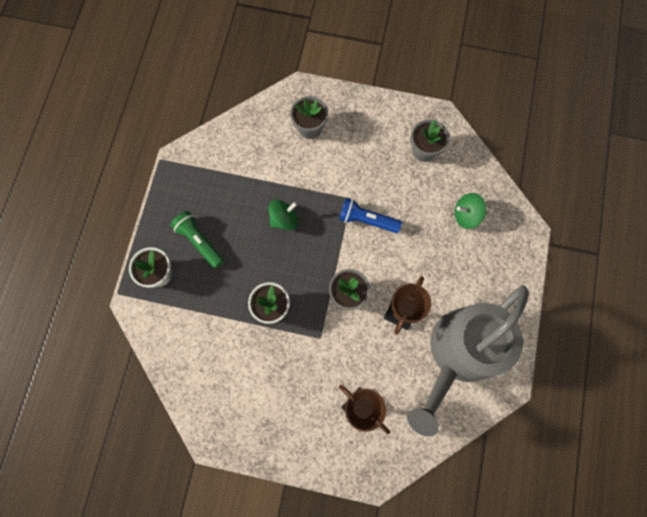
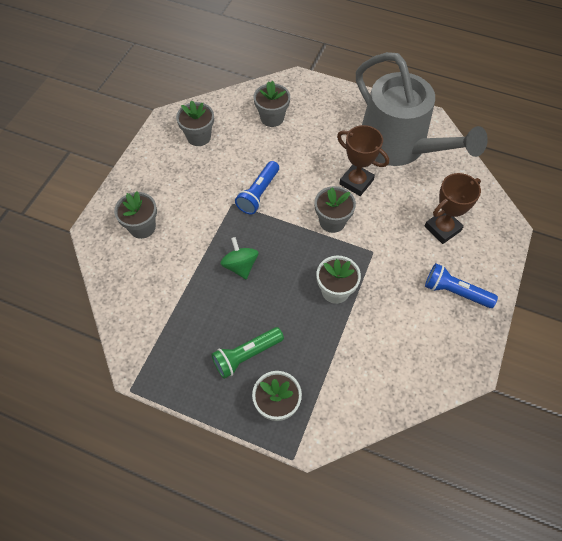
camera: 80 degrees left, 15 degrees down
green spinning top [455,193,487,229] -> grey flower pot [254,81,290,127]
none -> blue flashlight [425,263,498,308]

